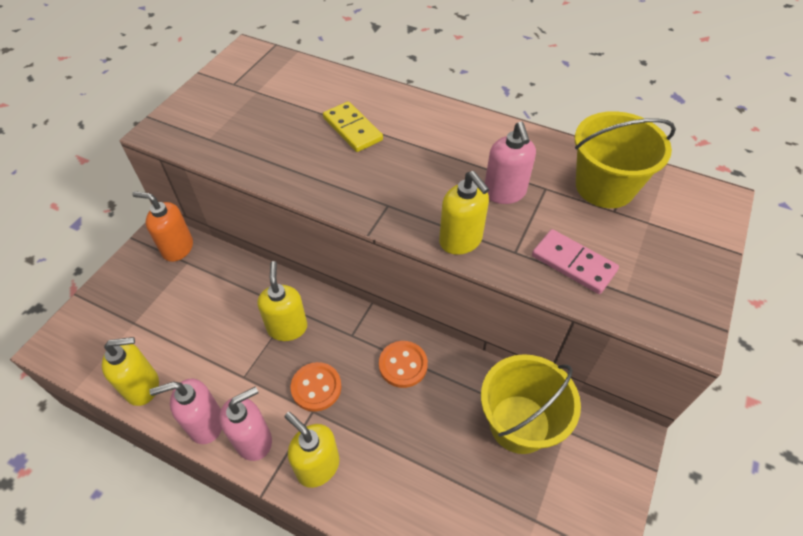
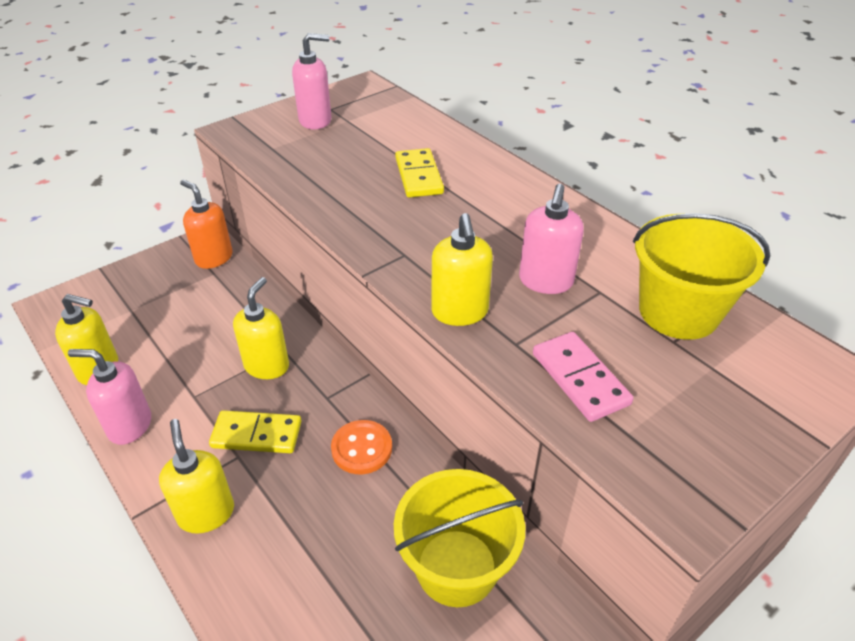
camera: 25 degrees right, 10 degrees down
pink soap dispenser [219,387,272,461] -> pink soap dispenser moved to [292,33,331,129]
orange button [291,362,341,412] -> yellow domino [209,410,302,453]

